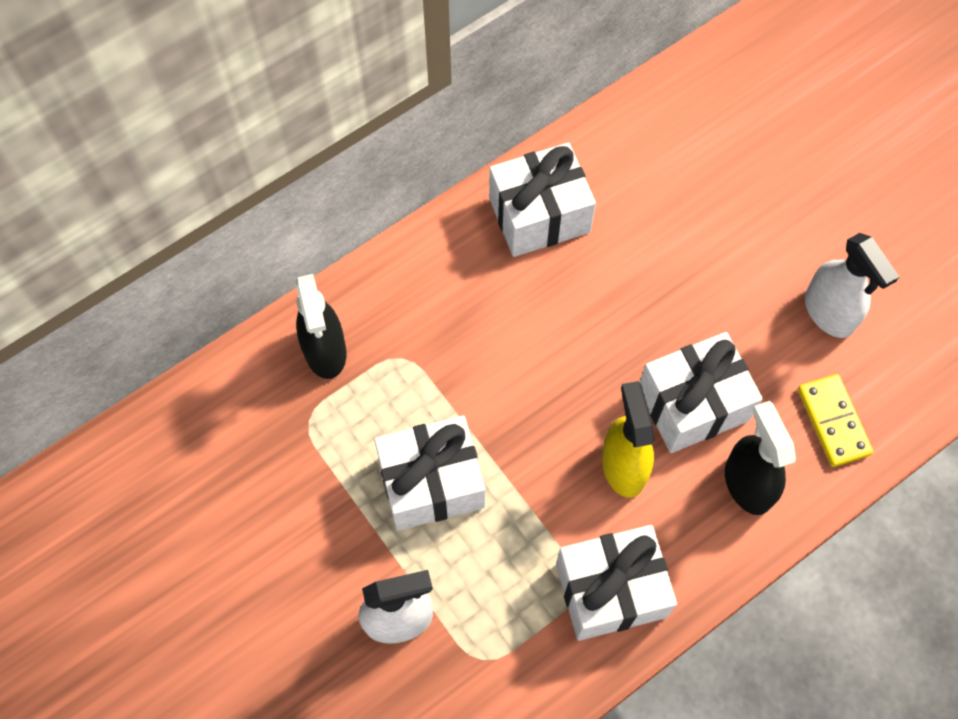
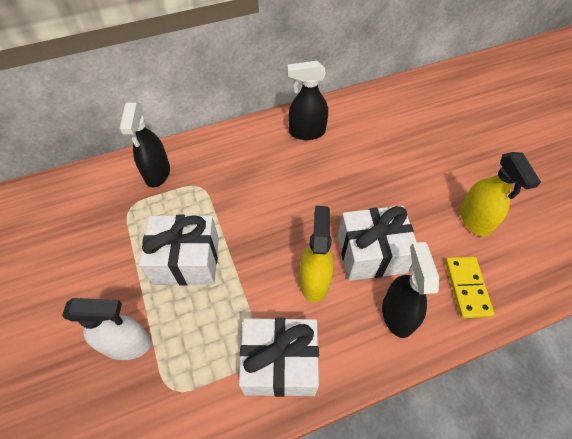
camera: 15 degrees right, 10 degrees down
white gift [489,142,596,257] -> black spray bottle [287,61,328,140]
white spray bottle [805,233,899,338] -> yellow spray bottle [460,152,541,237]

